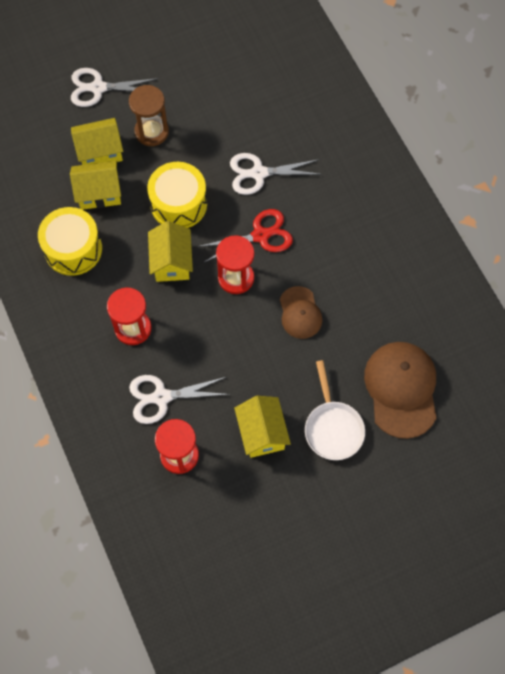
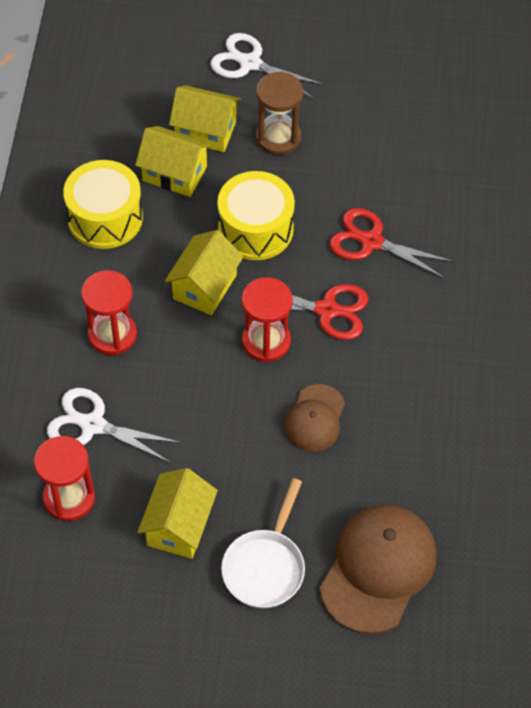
camera: 30 degrees right, 10 degrees down
white scissors [230,153,322,195] -> red scissors [329,208,455,279]

